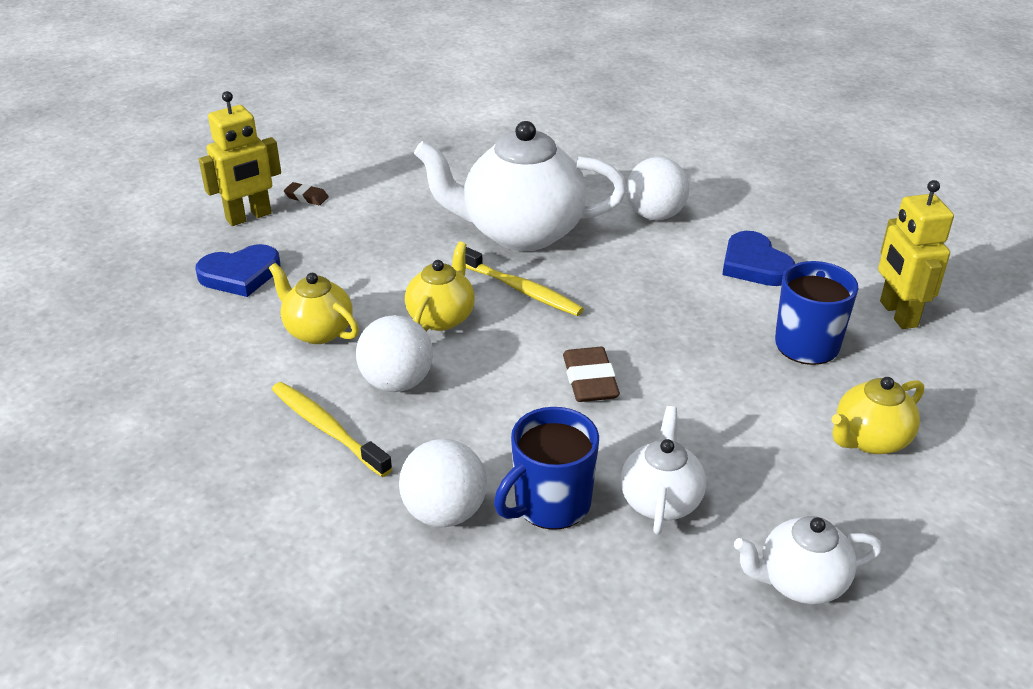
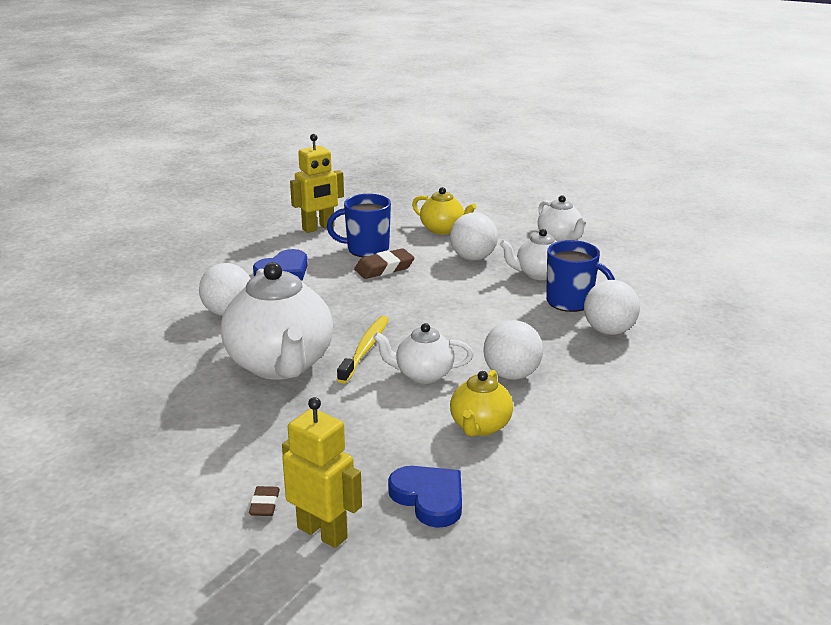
camera: 110 degrees left, 10 degrees down
yellow toothbrush [272,382,392,477] -> none
yellow teapot [405,242,475,332] -> white teapot [373,323,473,384]
brown eraser [563,347,620,402] -> brown eraser moved to [354,248,414,279]
none -> white ball [450,213,498,261]

